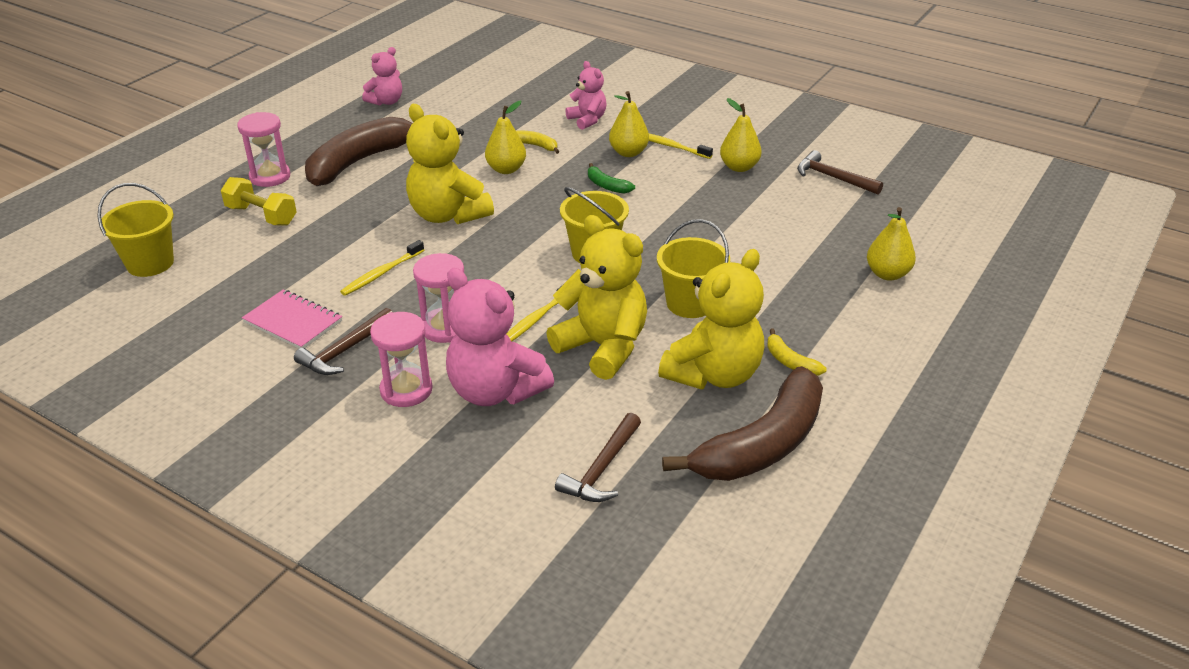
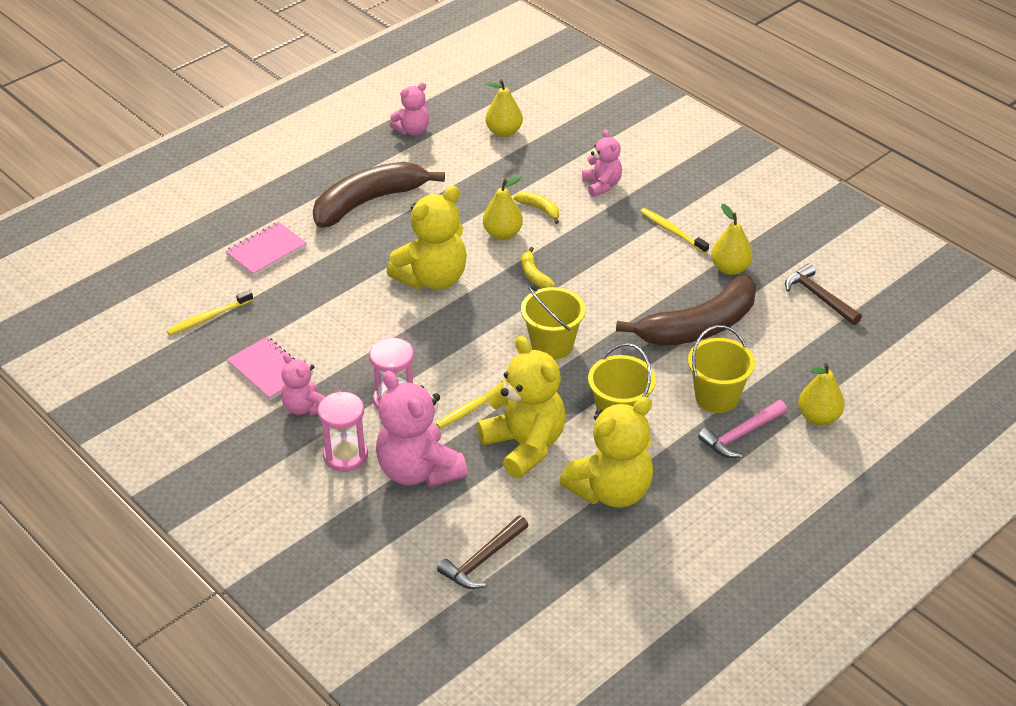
camera: 15 degrees right, 5 degrees up
yellow bucket [97,183,174,277] -> yellow bucket moved to [688,325,755,413]
yellow dumbbell [221,177,297,226] -> pink notebook [225,222,307,276]
pink hourglass [237,112,290,187] -> none
brown hammer [294,308,392,375] -> pink teddy bear [281,353,325,416]
yellow toothbrush [340,240,424,296] -> yellow toothbrush moved to [167,290,253,335]
yellow teddy bear [406,104,494,224] -> yellow teddy bear turned 105 degrees counterclockwise [387,186,467,290]
green banana [588,163,635,193] -> none
yellow pear [609,91,649,157] -> yellow pear moved to [485,80,523,137]
brown banana [662,366,823,481] -> brown banana moved to [616,275,756,346]
yellow banana [767,328,827,376] -> yellow banana moved to [522,247,555,288]
none -> pink hammer [698,400,787,458]

